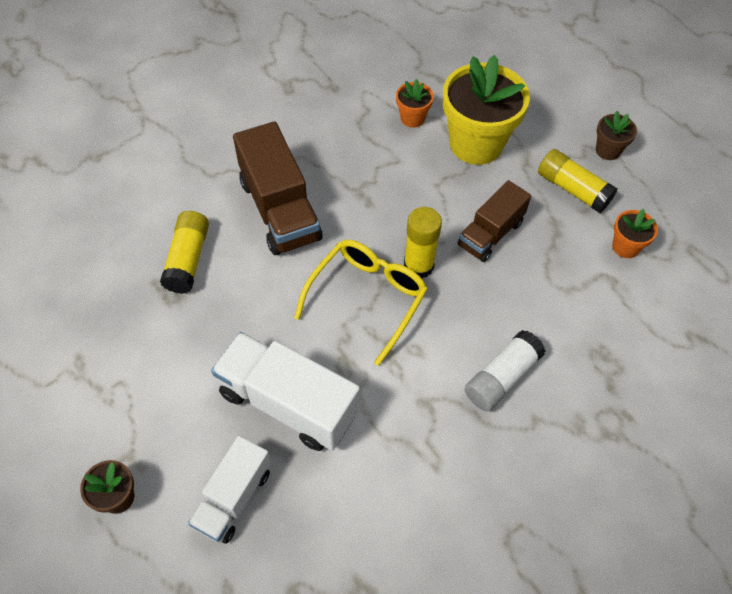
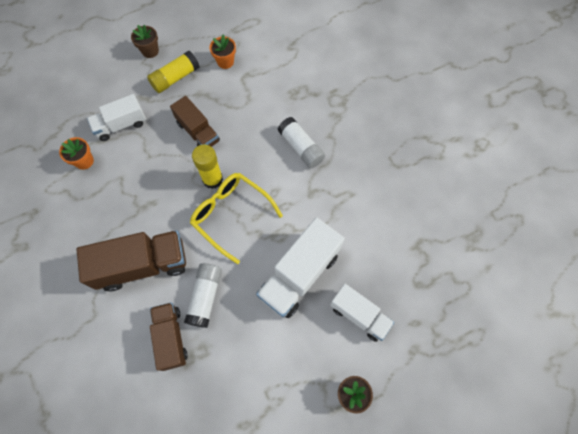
camera: 80 degrees left, 10 degrees up
yellow glue stick [160,211,209,294] -> brown truck [150,302,188,371]
yellow flower pot [443,55,530,165] -> white truck [87,94,146,141]
none -> white glue stick [184,263,222,328]

